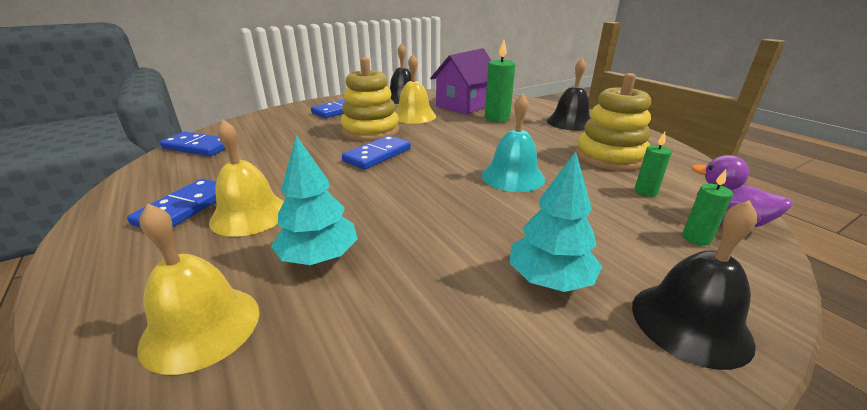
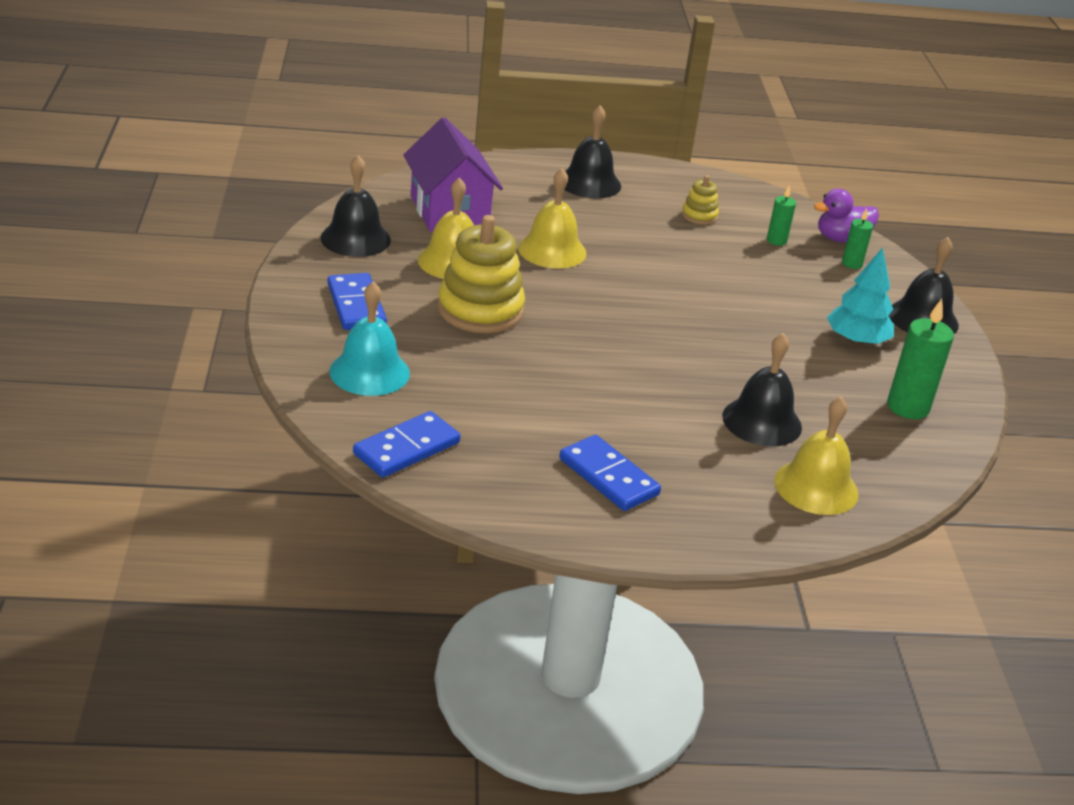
camera: 65 degrees left, 5 degrees up
yellow bell [209,120,284,237] -> yellow bell moved to [518,168,587,268]
turquoise tree [271,136,358,265] -> black bell [722,333,802,447]
blue domino [342,135,411,170] -> none
turquoise bell [482,94,545,192] -> turquoise bell moved to [330,282,410,396]
green candle [485,40,515,122] -> green candle moved to [887,299,954,419]
yellow stacking toy [576,73,651,171] -> yellow stacking toy [682,175,719,225], size x0.48

